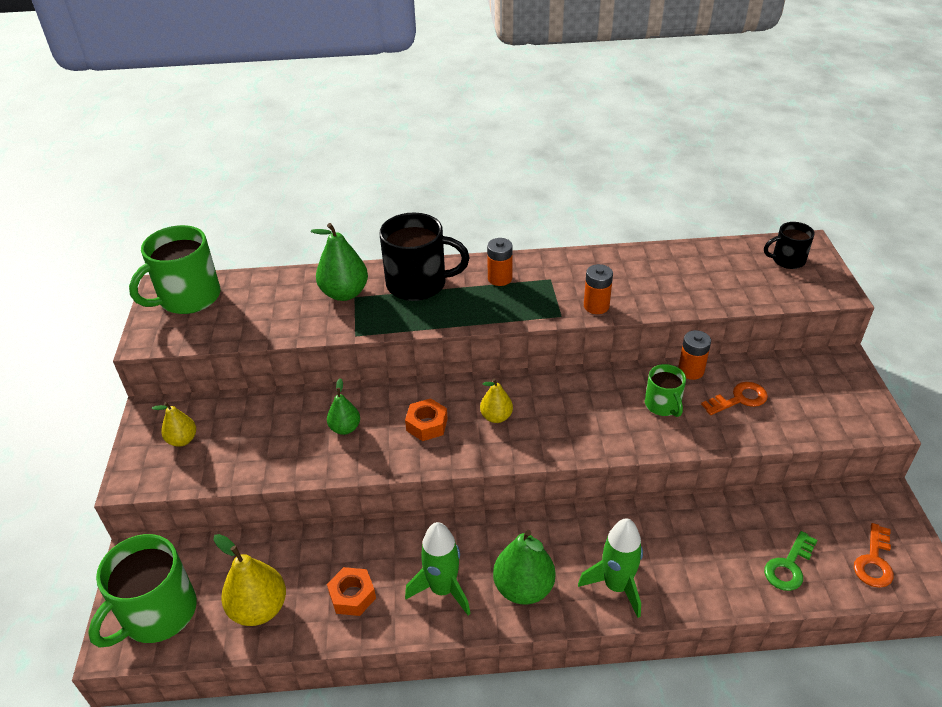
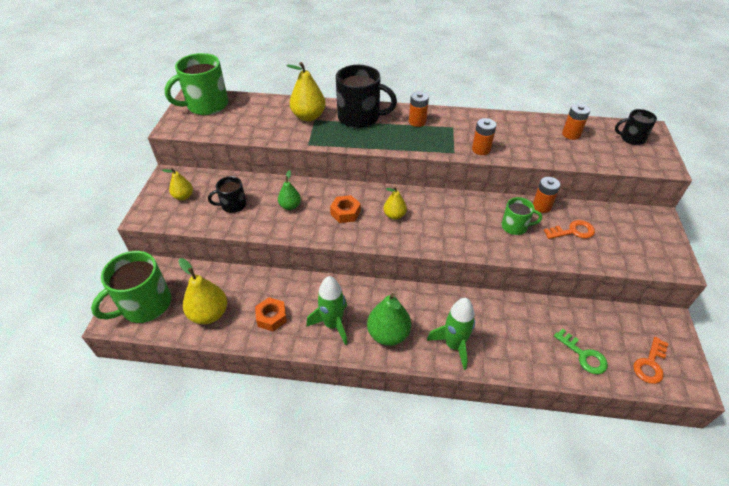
camera: 10 degrees right, 5 degrees up
green pear [311,223,368,301] -> yellow pear [287,62,326,121]
green mug [645,364,686,417] -> green mug turned 75 degrees counterclockwise [501,197,542,235]
green key [764,531,818,591] -> green key turned 90 degrees counterclockwise [554,328,608,374]
none -> black mug [208,176,246,213]
none -> orange battery [562,103,590,140]

